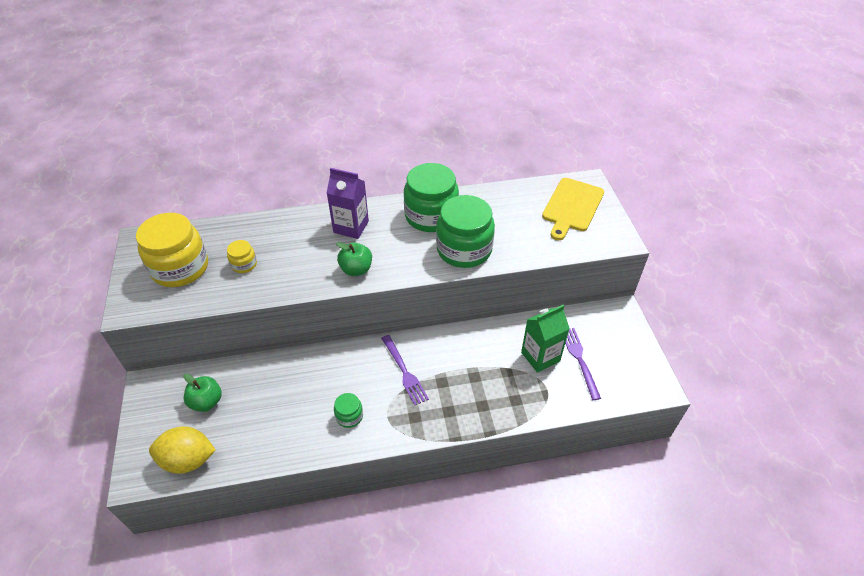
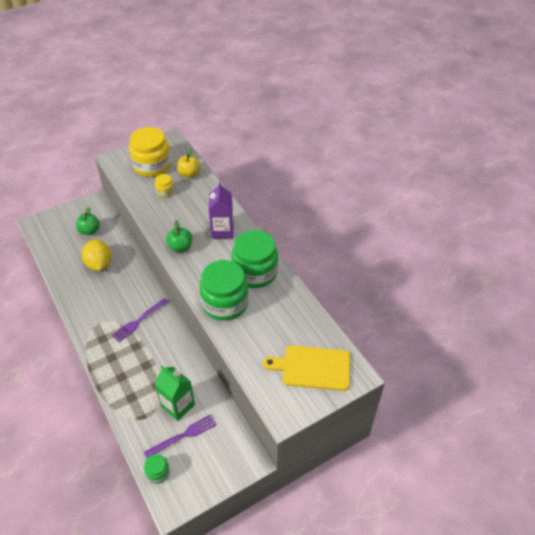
camera: 70 degrees right, 0 degrees up
yellow lemon [149,426,216,474] -> yellow lemon moved to [82,240,111,271]
green jar [334,393,363,428] -> green jar moved to [144,454,170,484]
none -> yellow apple [177,149,200,178]

